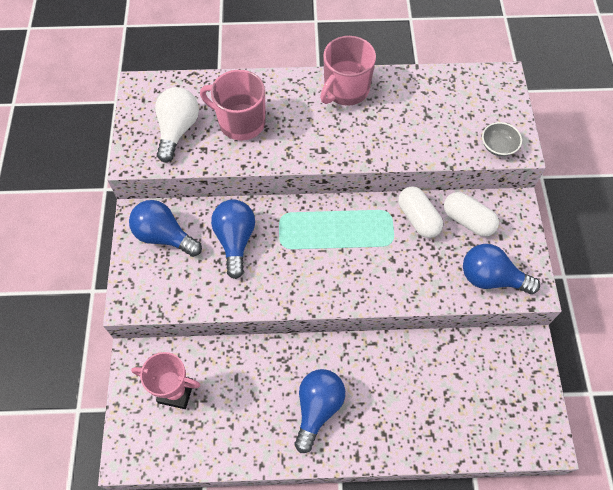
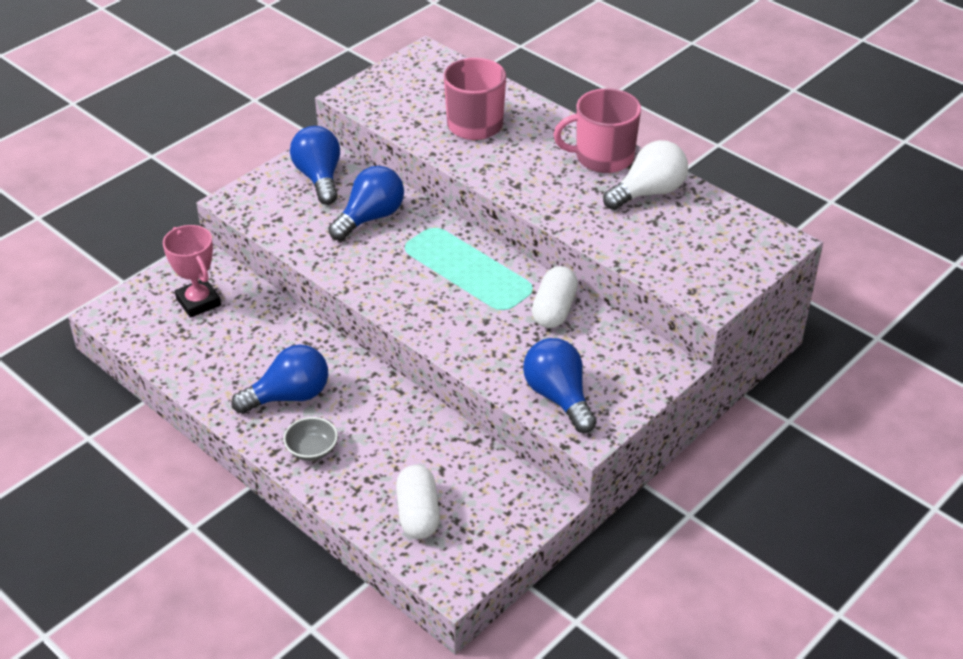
camera: 45 degrees right, 20 degrees down
white light bulb [155,87,199,162] -> white light bulb moved to [603,140,688,210]
white capsule [444,192,499,237] -> white capsule moved to [396,465,440,539]
grey bowl [482,122,522,156] -> grey bowl moved to [283,417,338,461]

